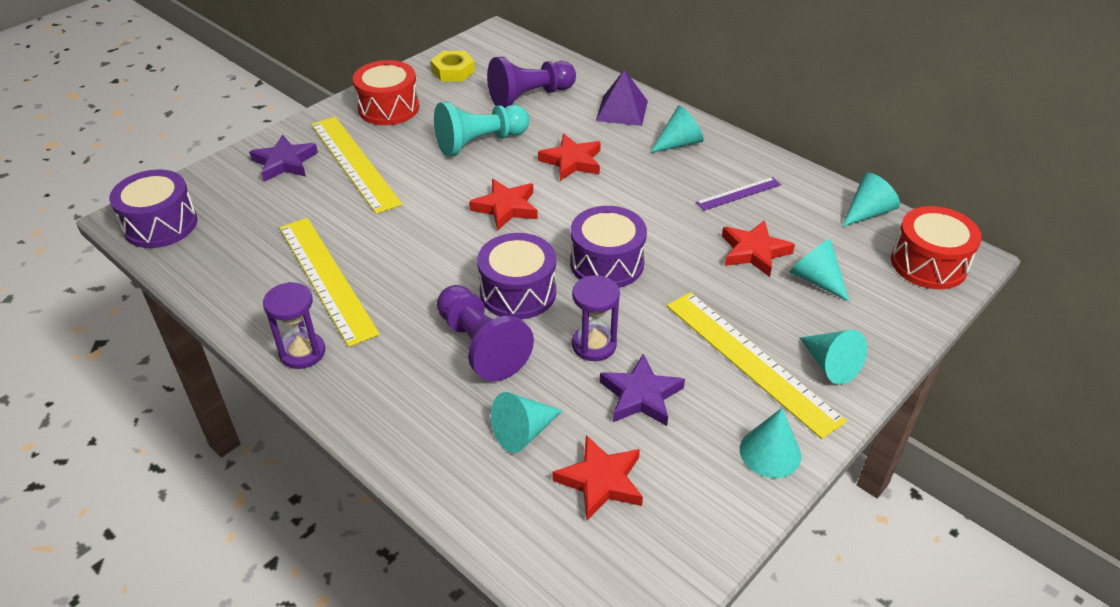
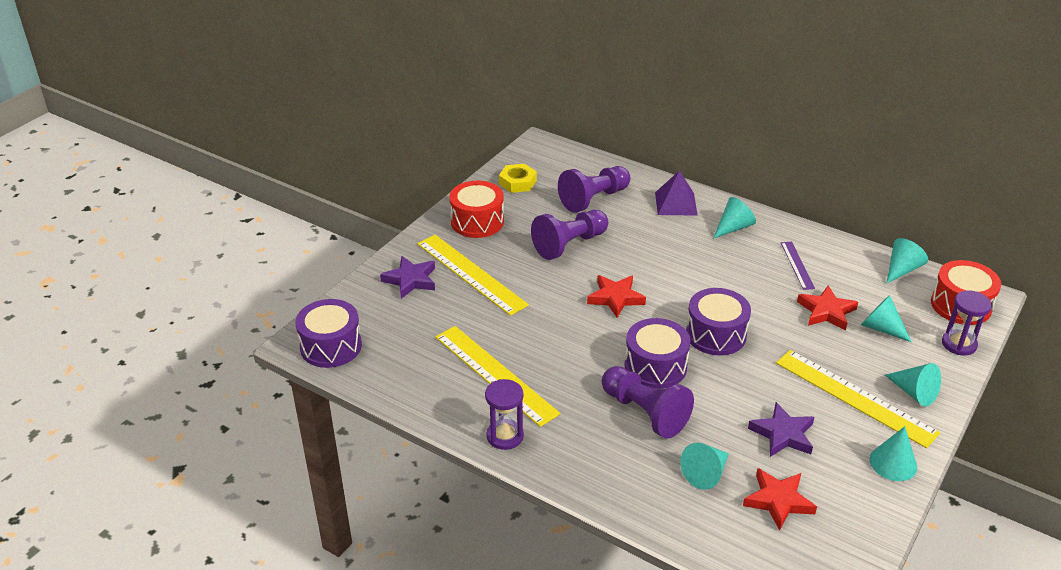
camera: 10 degrees left, 5 degrees down
turquoise pawn [434,102,529,157] -> purple pawn [531,210,608,260]
red star [538,134,601,181] -> none
purple hourglass [572,275,620,361] -> purple hourglass moved to [942,290,992,355]
purple ruler [696,177,781,211] -> purple ruler turned 60 degrees counterclockwise [781,242,815,290]

